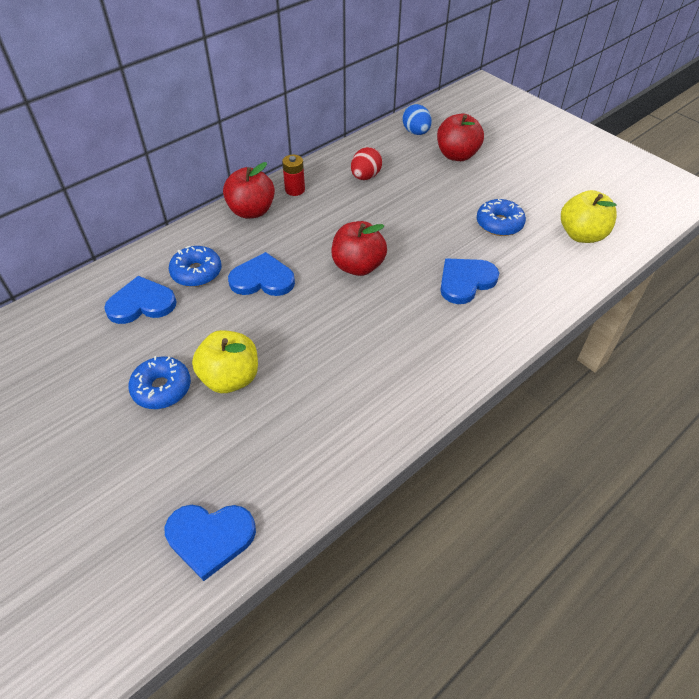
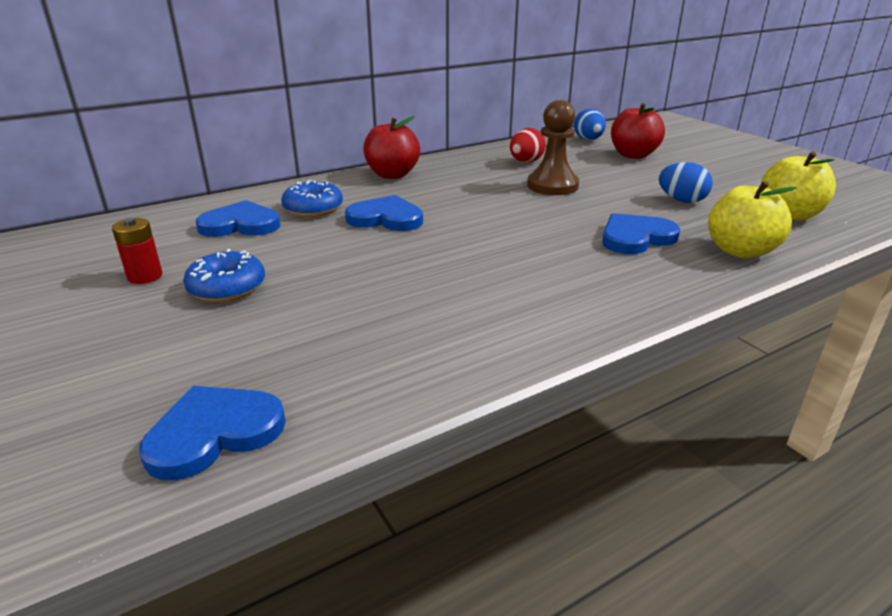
camera: 10 degrees right, 20 degrees down
blue heart [165,505,256,581] -> blue heart turned 135 degrees clockwise [139,386,286,480]
yellow apple [192,330,258,393] -> yellow apple moved to [708,181,797,258]
red battery [282,155,305,196] -> red battery moved to [112,218,162,284]
red apple [332,221,387,276] -> none
blue donut [477,199,526,236] -> blue egg [658,162,713,203]
none -> brown pawn [527,100,579,195]

